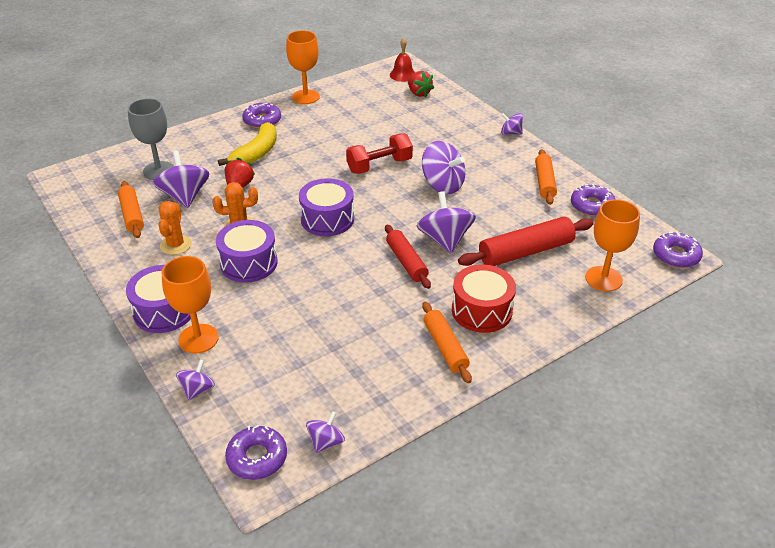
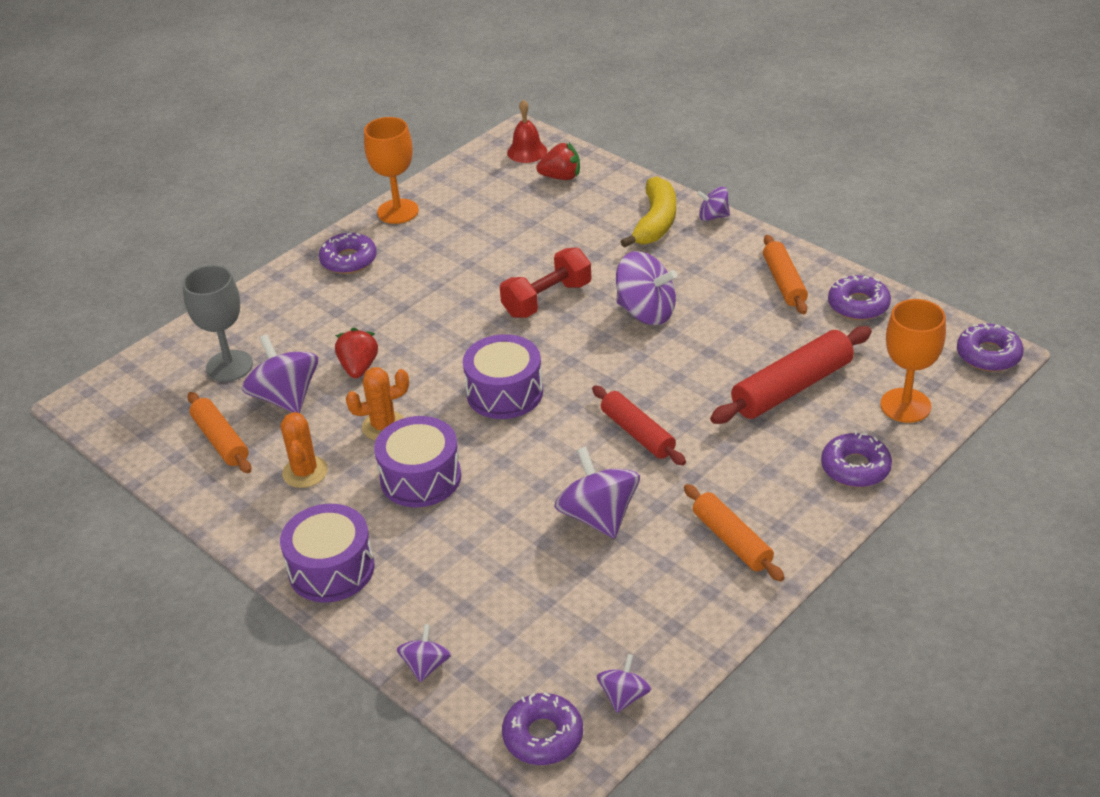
camera: 10 degrees left, 0 degrees up
orange goblet [161,256,219,354] -> none
yellow banana [218,122,277,166] -> yellow banana moved to [621,176,676,248]
red strawberry [408,71,434,98] -> red strawberry turned 45 degrees counterclockwise [536,143,580,180]
purple spinning top [417,191,476,253] -> purple spinning top moved to [554,447,640,539]
red drum [452,265,516,333] -> none
none -> purple donut [821,431,892,487]

